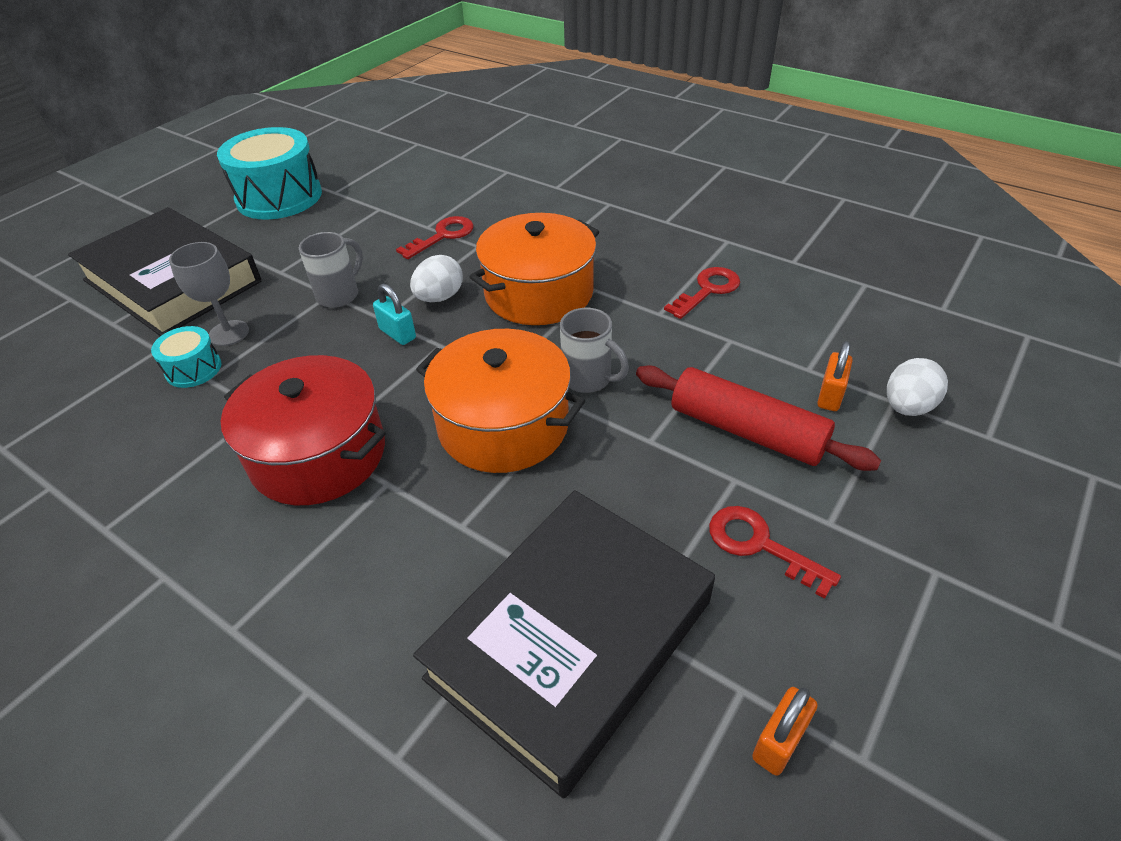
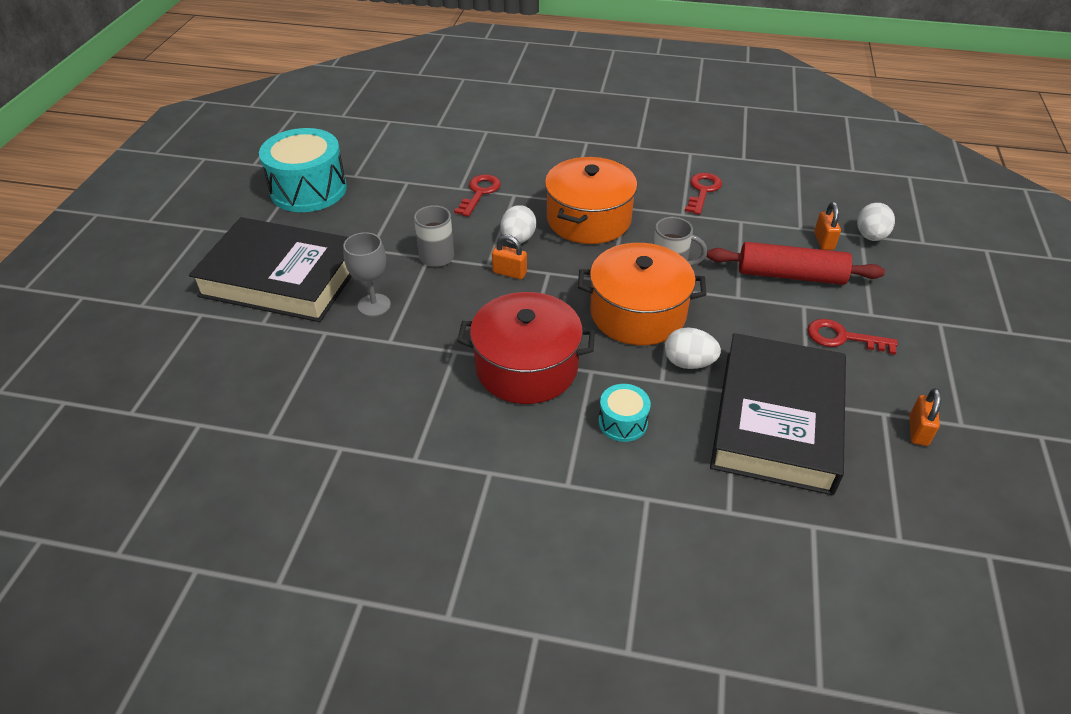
camera: 25 degrees left, 0 degrees up
turquoise drum [151,326,221,388] -> turquoise drum moved to [599,384,651,442]
turquoise padlock [373,284,416,345] -> orange padlock [492,235,527,279]
none -> white egg [665,327,721,369]

